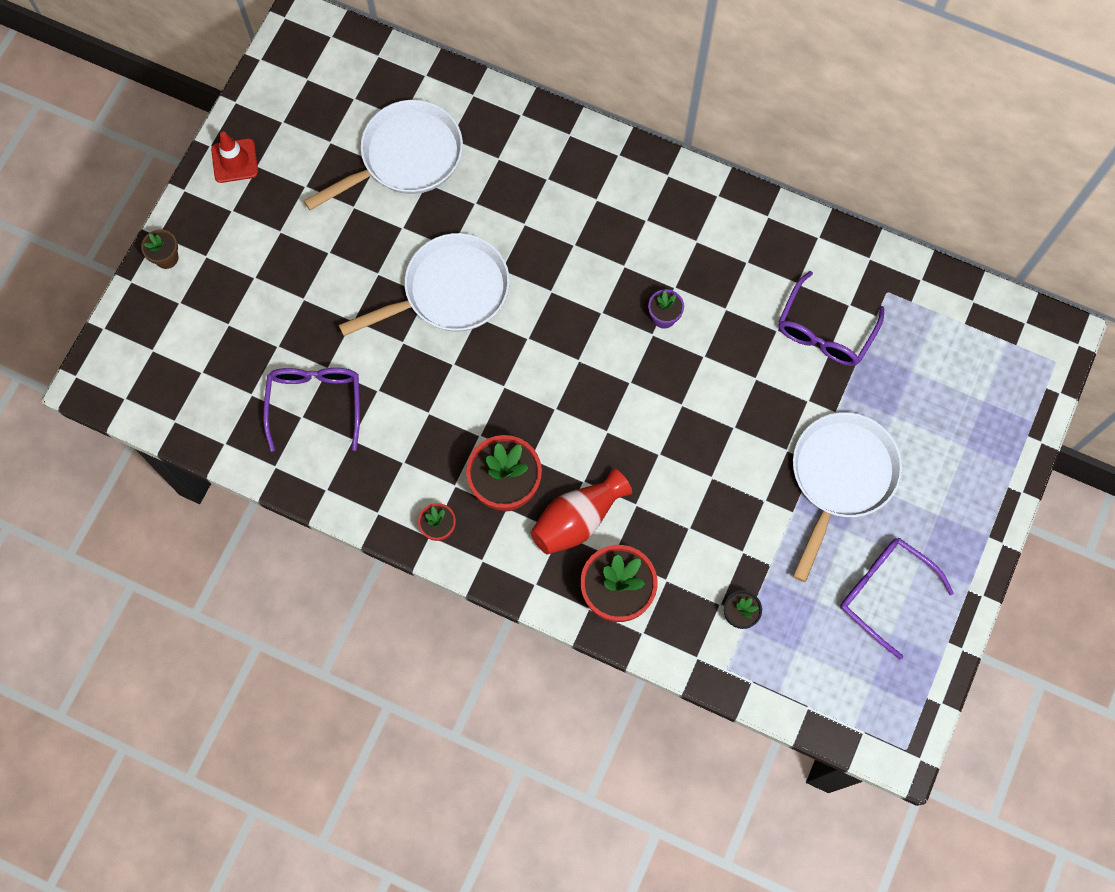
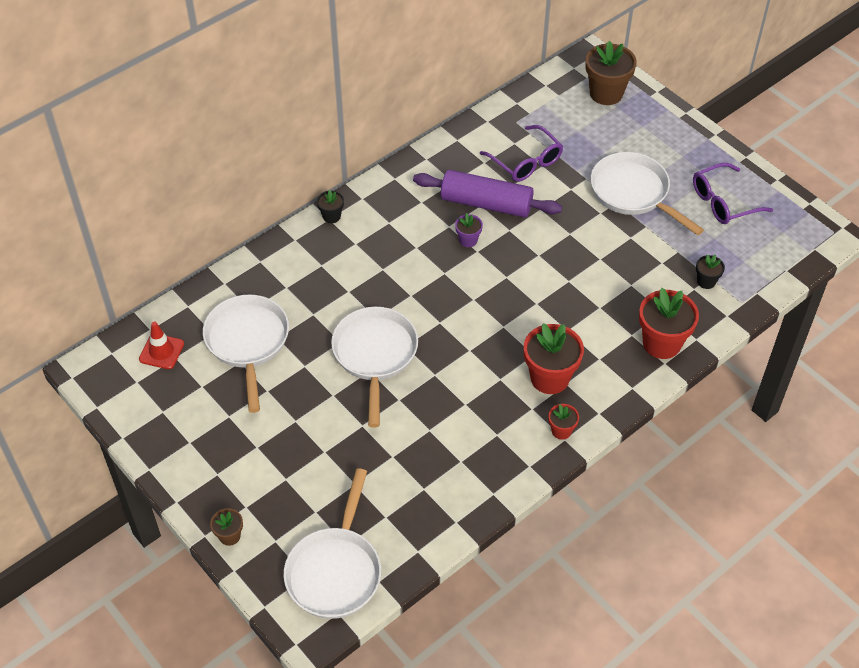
camera: 65 degrees left, 20 degrees down
red traffic cone [211,132,258,183] -> red traffic cone moved to [139,322,184,369]
purple glasses [263,368,360,452] -> none
red vase [531,468,632,555] -> none
none -> white pan [284,468,381,619]
none -> black flower pot [317,190,344,223]
none -> purple rolling pin [413,170,562,218]
none -> brown flower pot [585,41,637,105]

